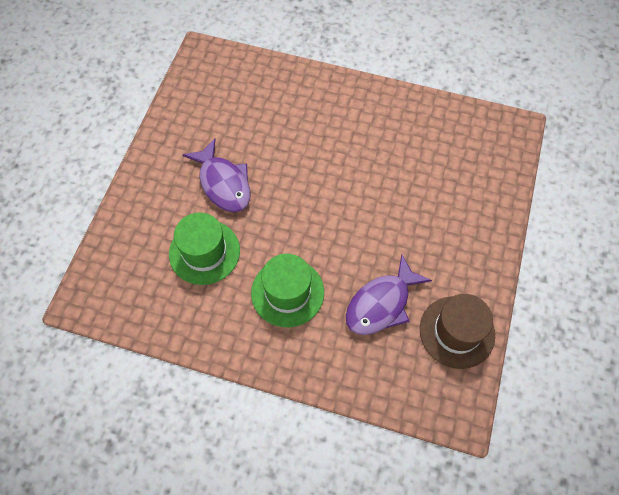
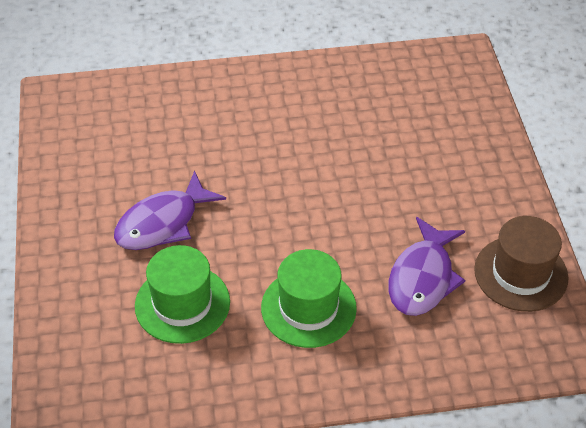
camera: 25 degrees left, 15 degrees down
purple fish [183,138,250,212] -> purple fish turned 105 degrees clockwise [114,171,226,250]

